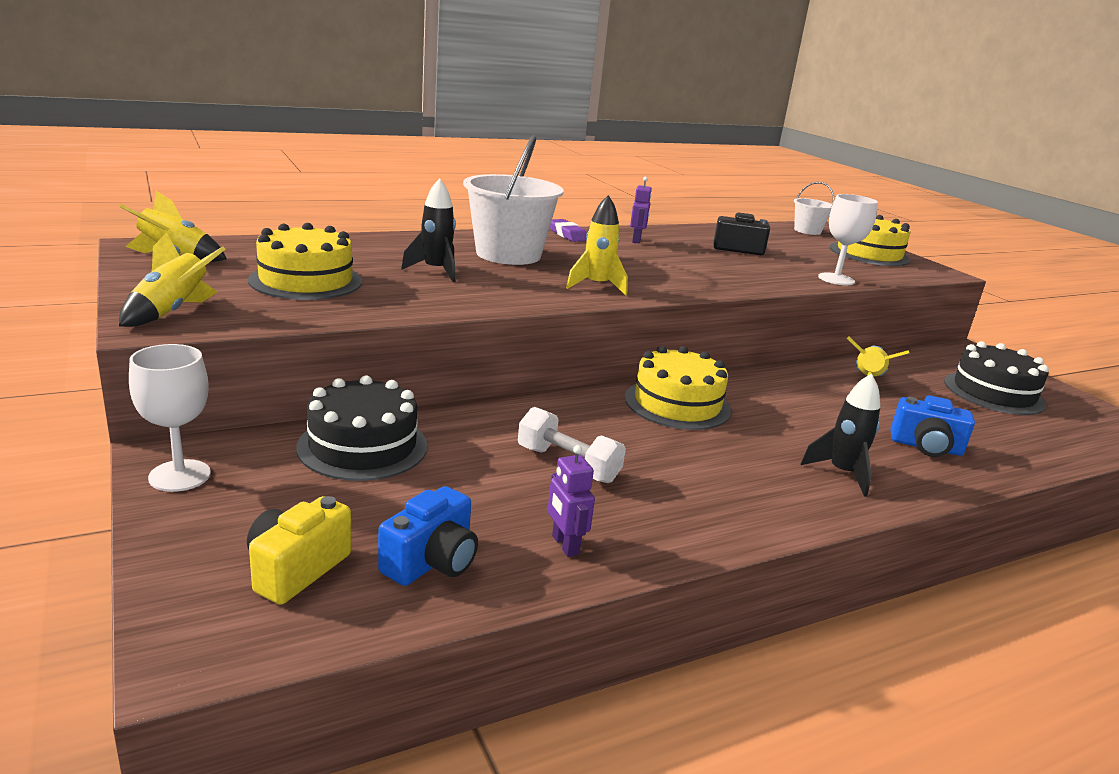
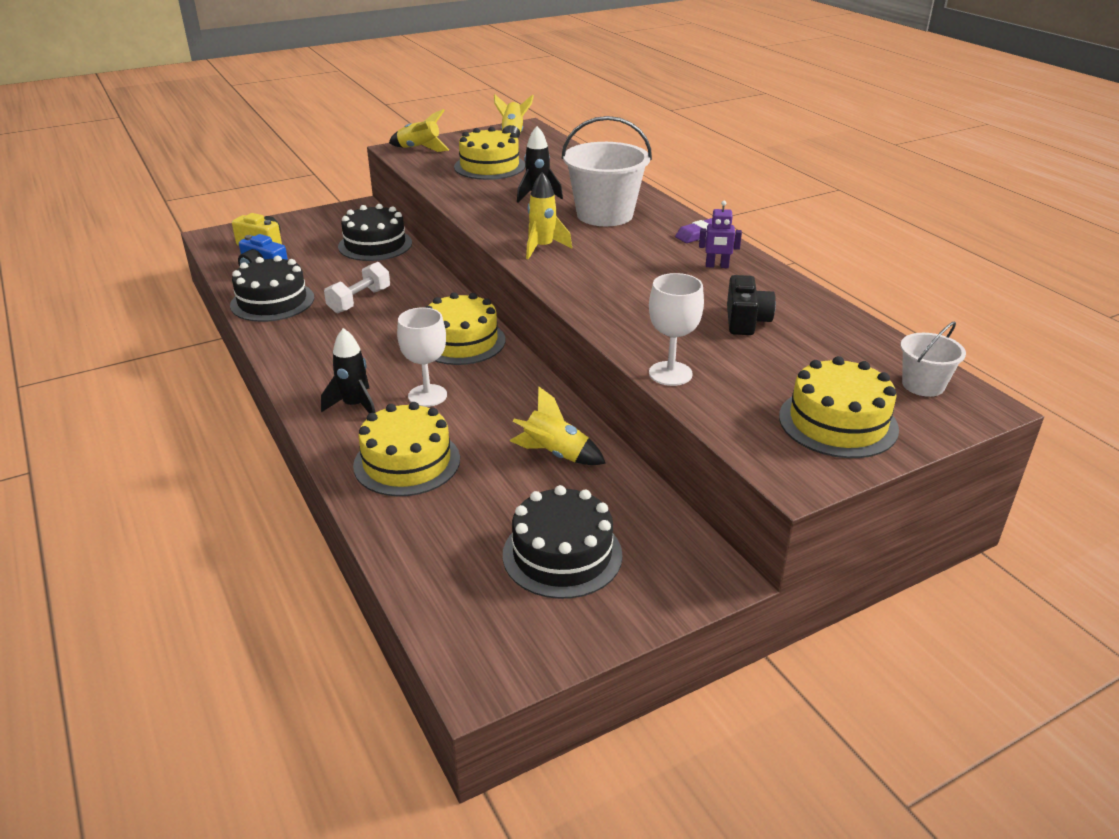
camera: 90 degrees right, 10 degrees up
white goblet [129,344,211,492] -> white goblet moved to [397,307,447,407]
purple robot [548,445,595,557] -> black cake [230,256,314,322]
blue camera [890,395,975,457] -> yellow cake [353,402,460,496]

